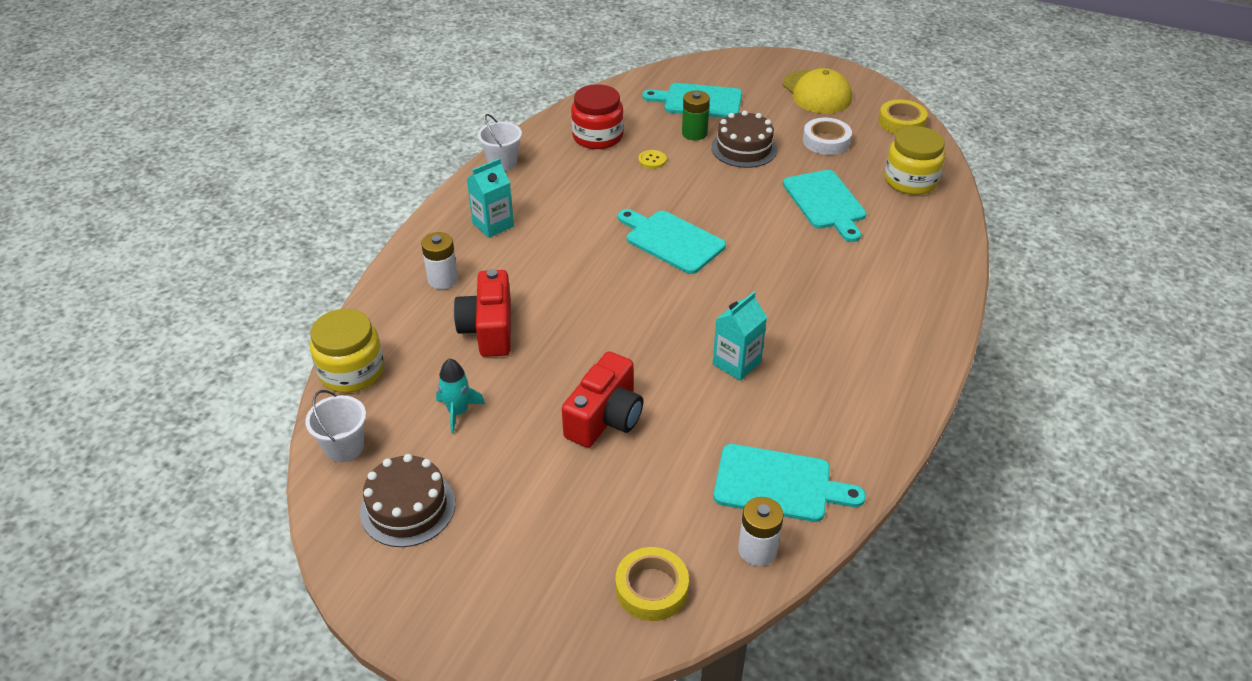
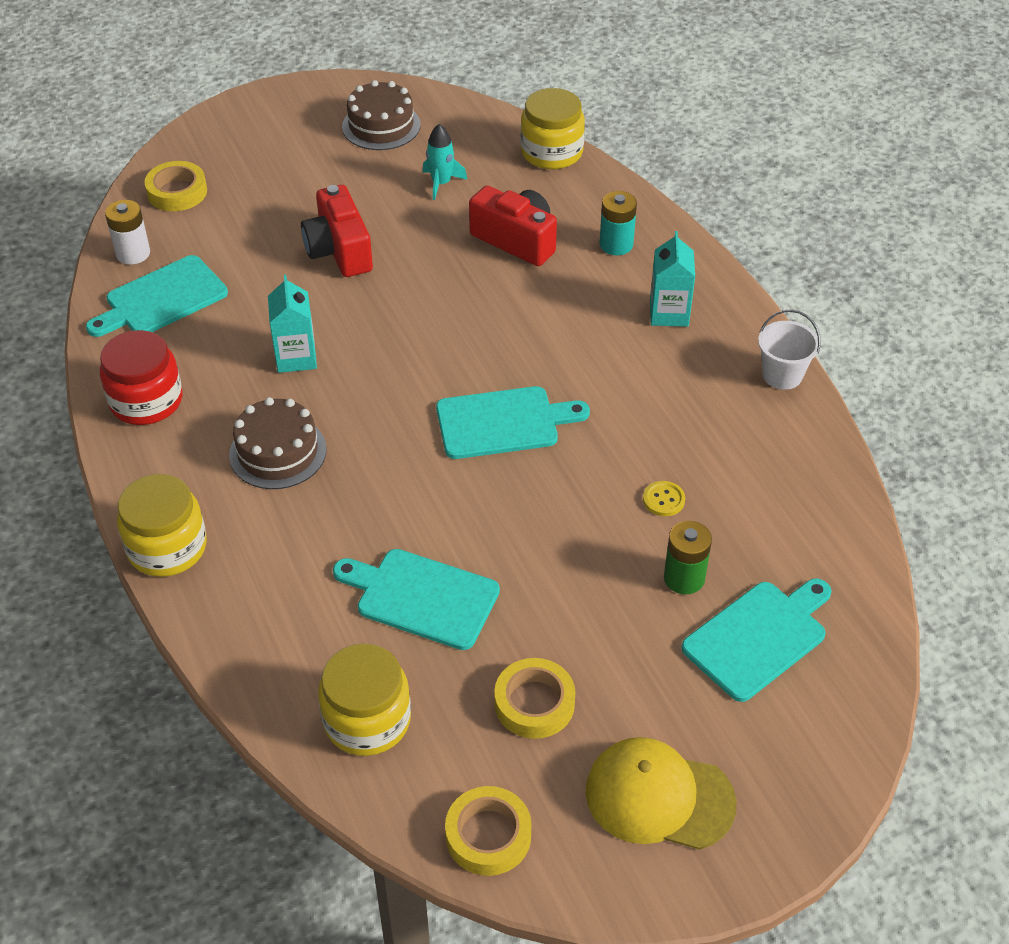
camera: 130 degrees right, 5 degrees up
white bucket [305,390,366,462] -> none
white battery [421,232,458,289] -> turquoise battery [599,191,637,255]
red jar [571,84,623,149] -> red jar moved to [100,330,183,425]
brown cake [711,111,777,168] -> brown cake moved to [229,397,327,489]
white tape [803,118,852,155] -> yellow tape [494,658,576,739]
none -> yellow jar [117,474,207,577]

